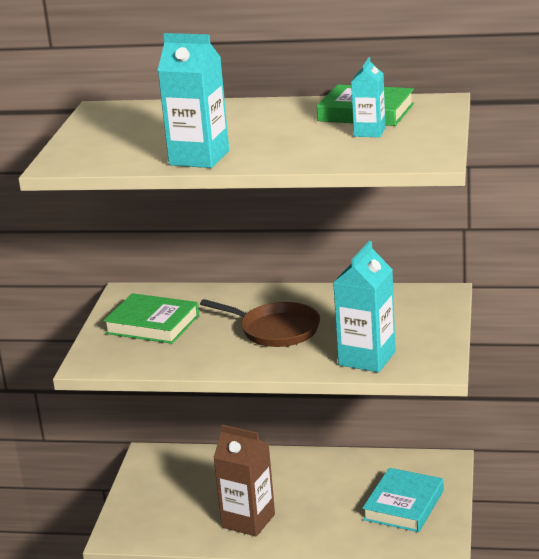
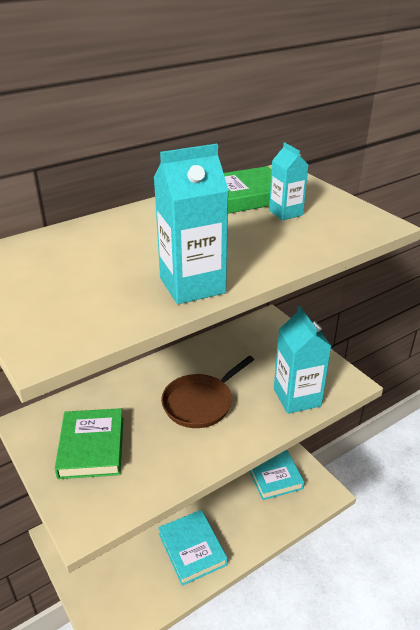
camera: 45 degrees left, 10 degrees up
green book [103,293,199,344] -> green book turned 75 degrees counterclockwise [55,408,123,479]
brown pan [200,299,320,347] -> brown pan turned 150 degrees clockwise [161,356,254,428]
brown carton [213,425,275,537] -> turquoise book [158,510,228,586]

